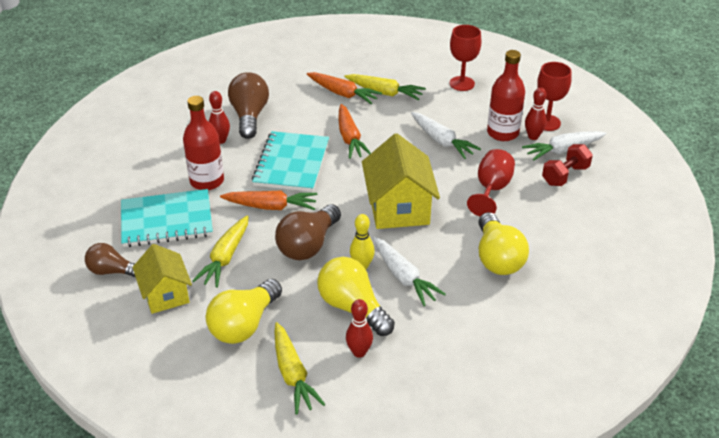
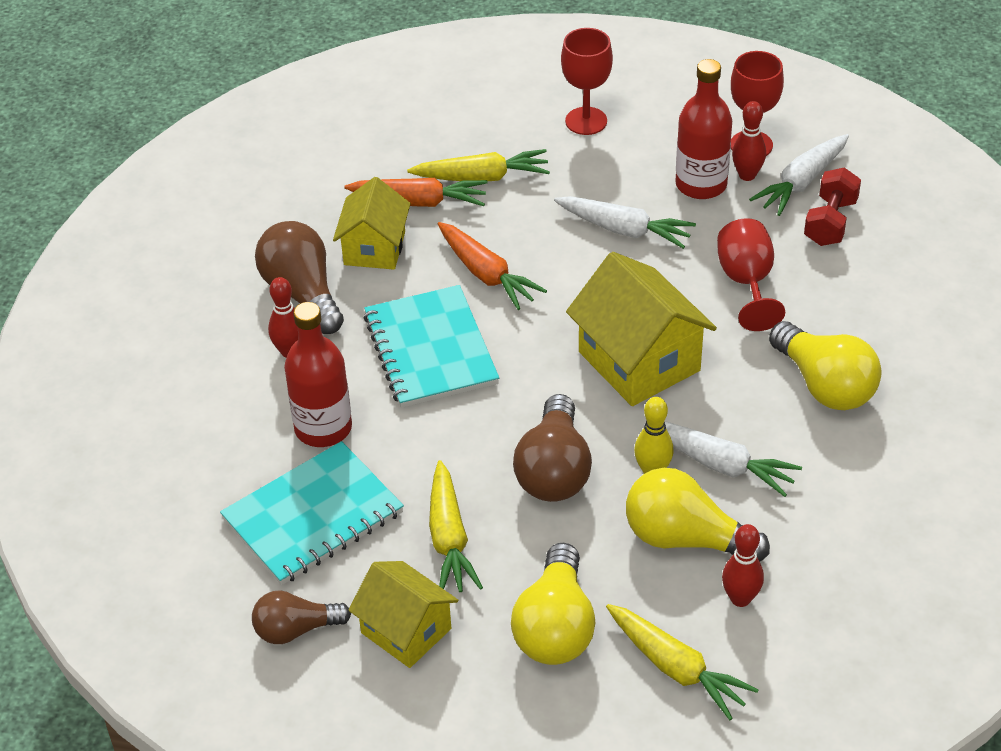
camera: 25 degrees left, 5 degrees up
orange carrot [220,191,317,210] -> none
none -> yellow house [333,177,411,270]

